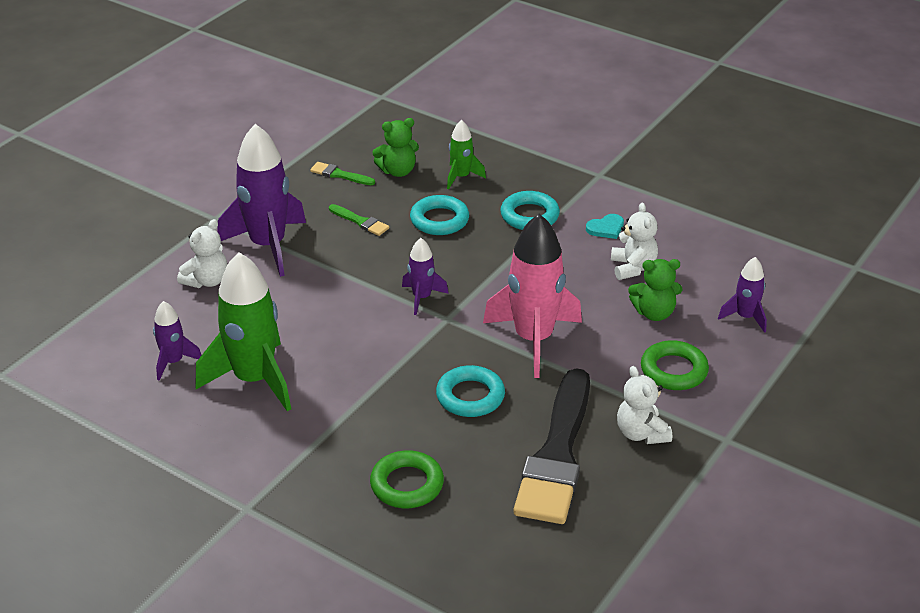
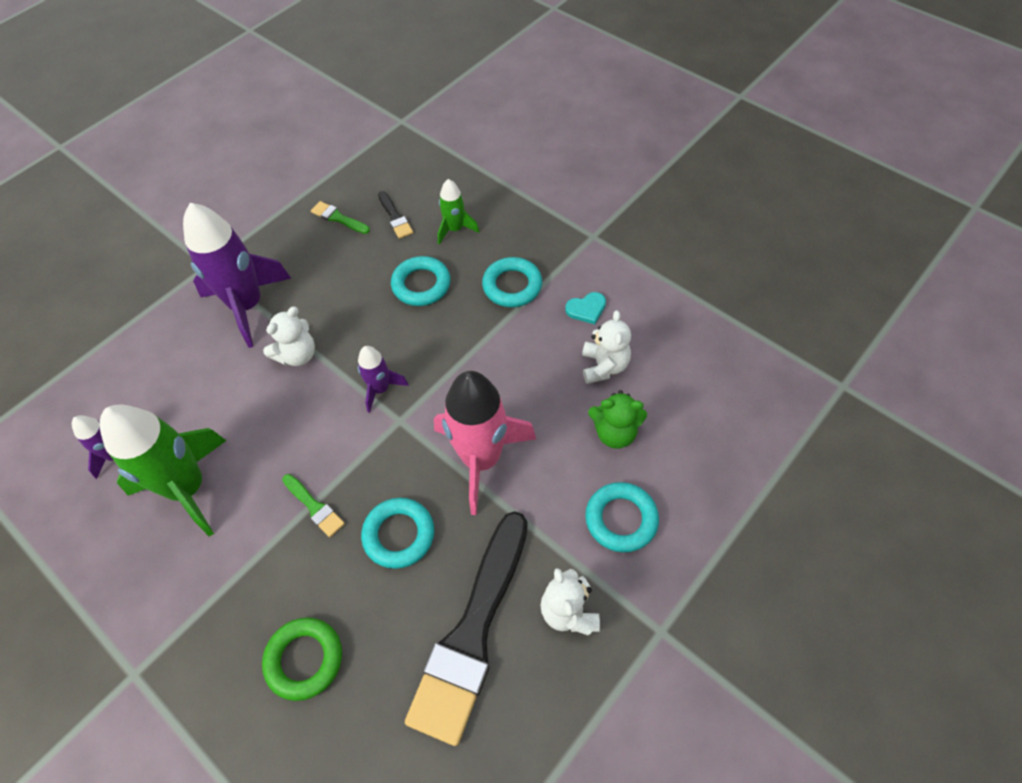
camera: 10 degrees right, 20 degrees up
white teddy bear [177,219,227,288] -> white teddy bear moved to [263,306,315,366]
green brush [329,204,389,236] -> green brush moved to [282,474,345,537]
green teddy bear [372,118,419,177] -> black brush [378,191,413,239]
green ring [641,340,709,390] -> turquoise ring [585,482,659,552]
purple rocket [718,257,767,333] -> none

